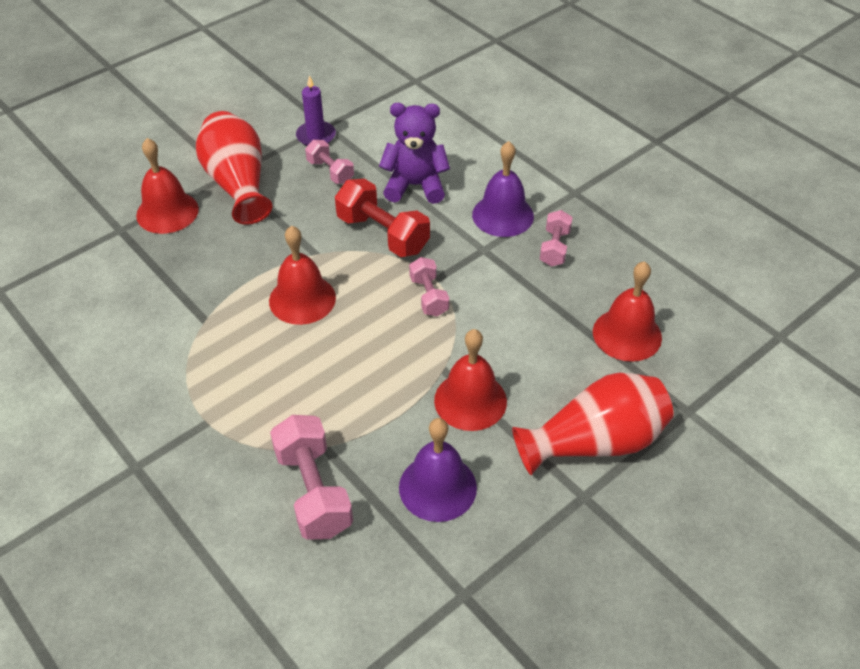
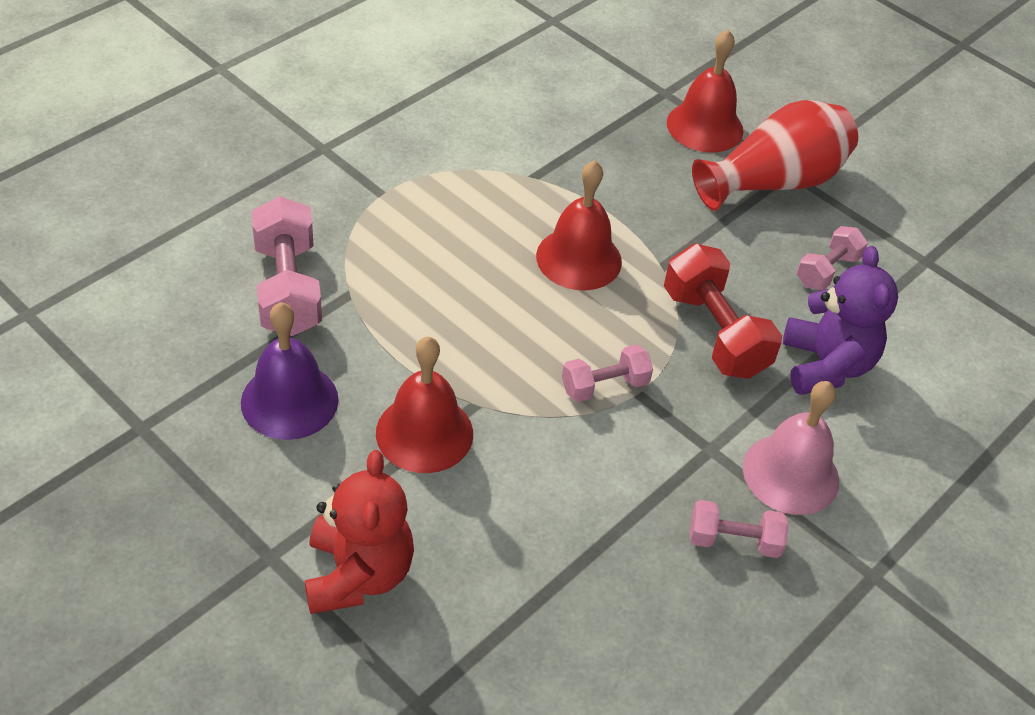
camera: 80 degrees right, 0 degrees up
pink dumbbell [270,415,353,540] -> pink dumbbell turned 75 degrees counterclockwise [251,196,322,336]
purple candle [296,75,336,146] -> none
red dumbbell [335,179,430,257] -> red dumbbell turned 60 degrees counterclockwise [664,243,782,379]
purple bell [472,141,534,237] -> pink bell [743,381,839,515]
red vase [512,373,674,475] -> red teddy bear [305,450,414,614]
red bell [593,261,662,362] -> none

